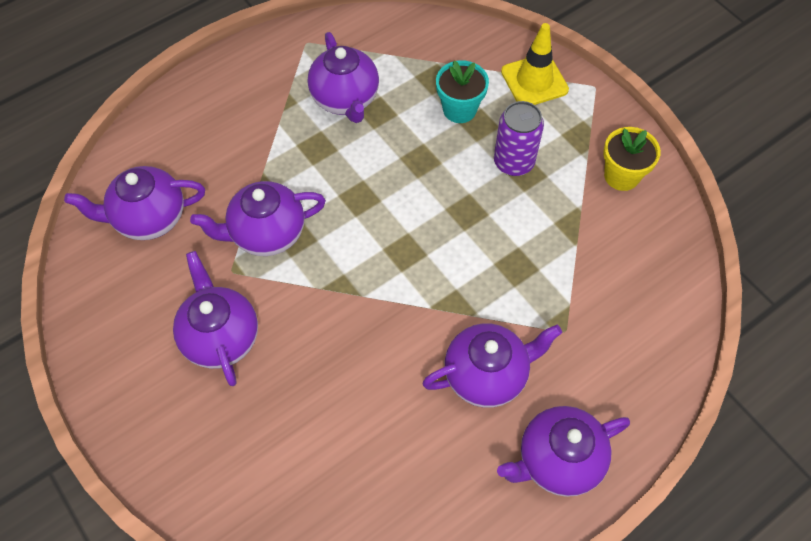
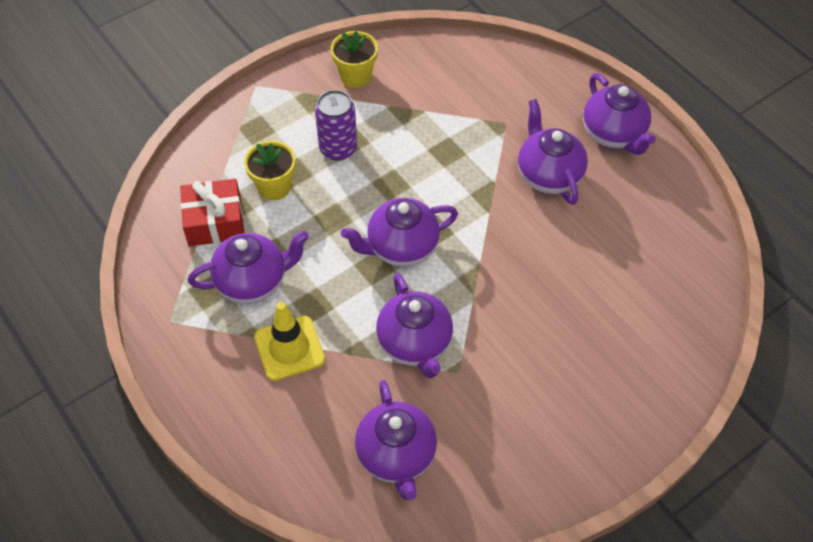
camera: 90 degrees left, 5 degrees down
purple teapot [173,251,258,386] -> purple teapot moved to [341,198,458,267]
turquoise flower pot [436,60,489,123] -> yellow flower pot [244,141,296,200]
yellow traffic cone [501,23,569,105] -> yellow traffic cone moved to [254,302,325,381]
none -> red gift [180,179,244,246]

